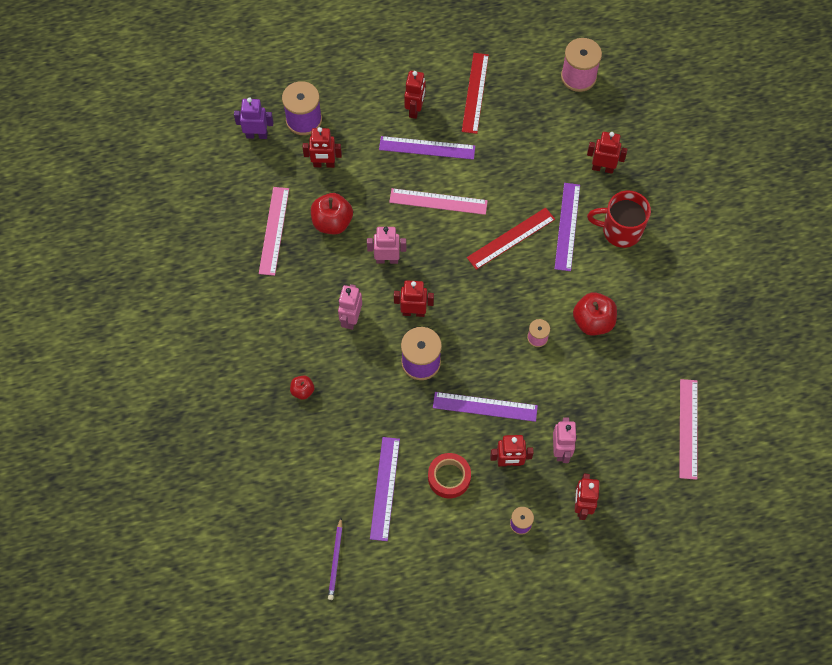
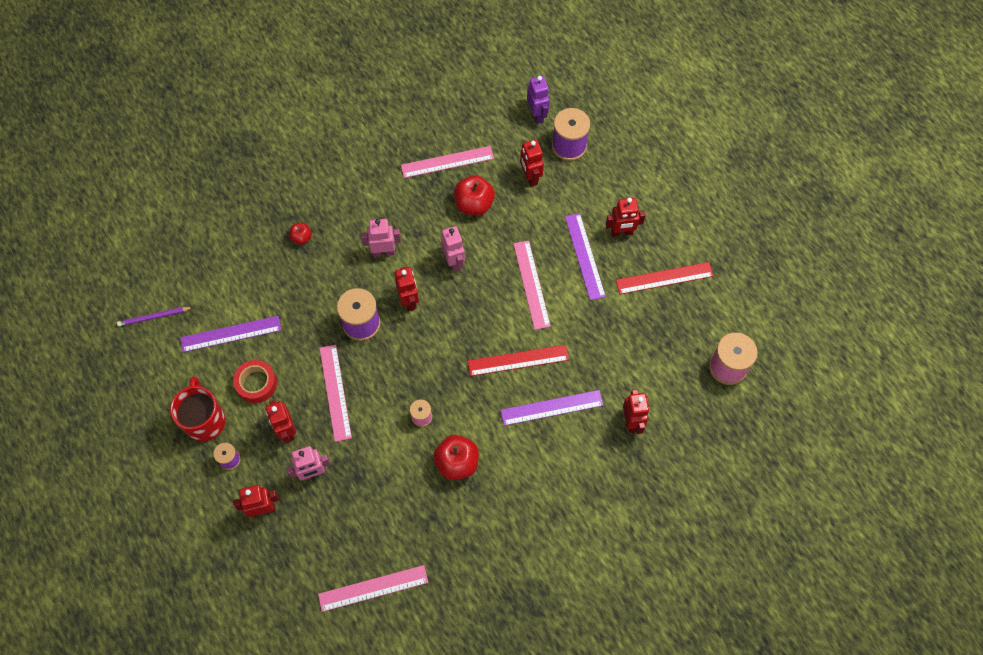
camera: 70 degrees right, 0 degrees up
purple ruler [433,392,538,422] -> pink ruler [320,345,352,442]
red ruler [467,207,555,270] -> red ruler turned 45 degrees counterclockwise [468,345,569,376]
red mug [587,191,651,248] -> red mug moved to [170,376,225,442]

